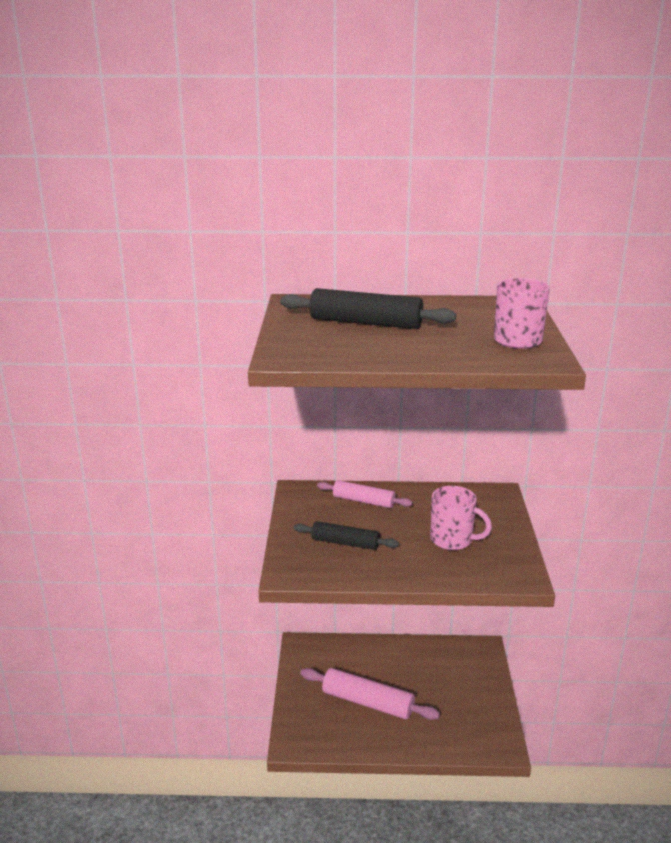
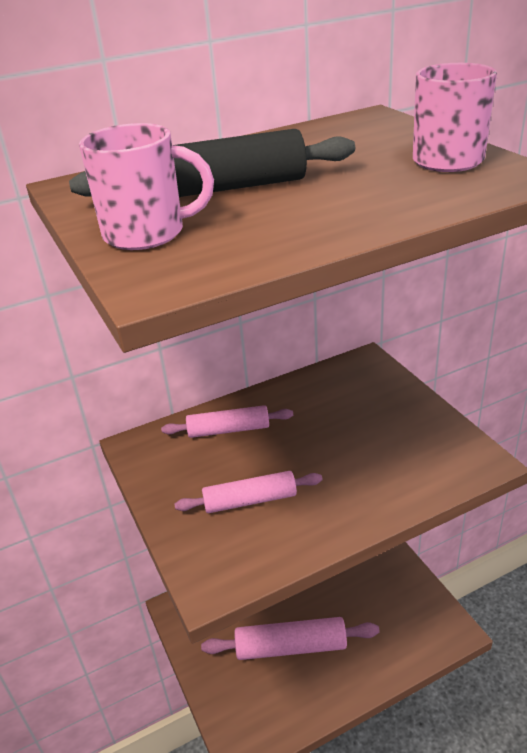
camera: 25 degrees left, 10 degrees up
black rolling pin [294,521,399,550] -> pink rolling pin [175,471,322,513]
pink mug [430,486,492,550] -> pink mug moved to [79,123,214,250]

